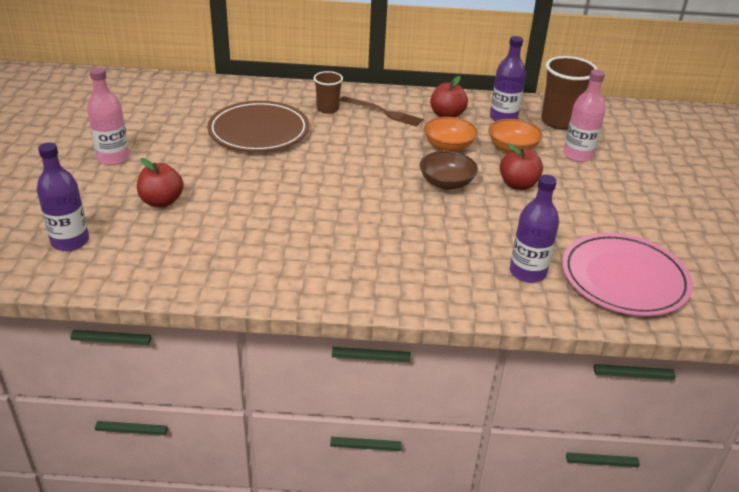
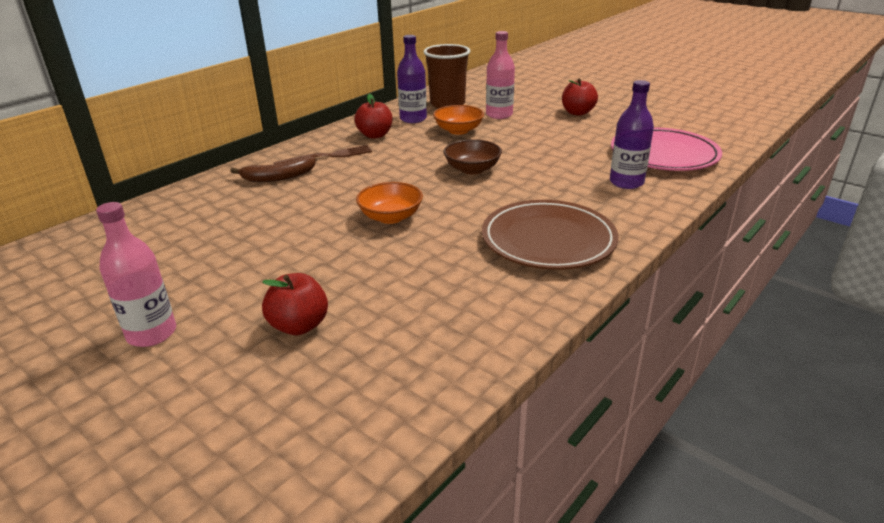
camera: 50 degrees left, 5 degrees down
purple bottle [37,142,89,251] -> none
brown plate [207,101,309,152] -> brown plate moved to [482,200,618,270]
brown cup [314,71,343,114] -> brown banana [230,156,316,182]
orange bowl [424,117,478,152] -> orange bowl moved to [356,182,423,224]
red apple [500,143,543,190] -> red apple moved to [562,78,598,116]

